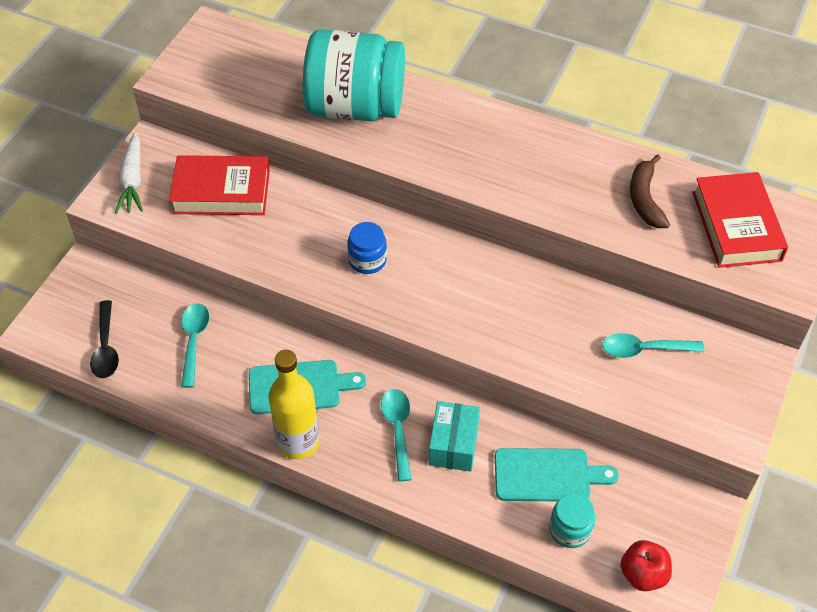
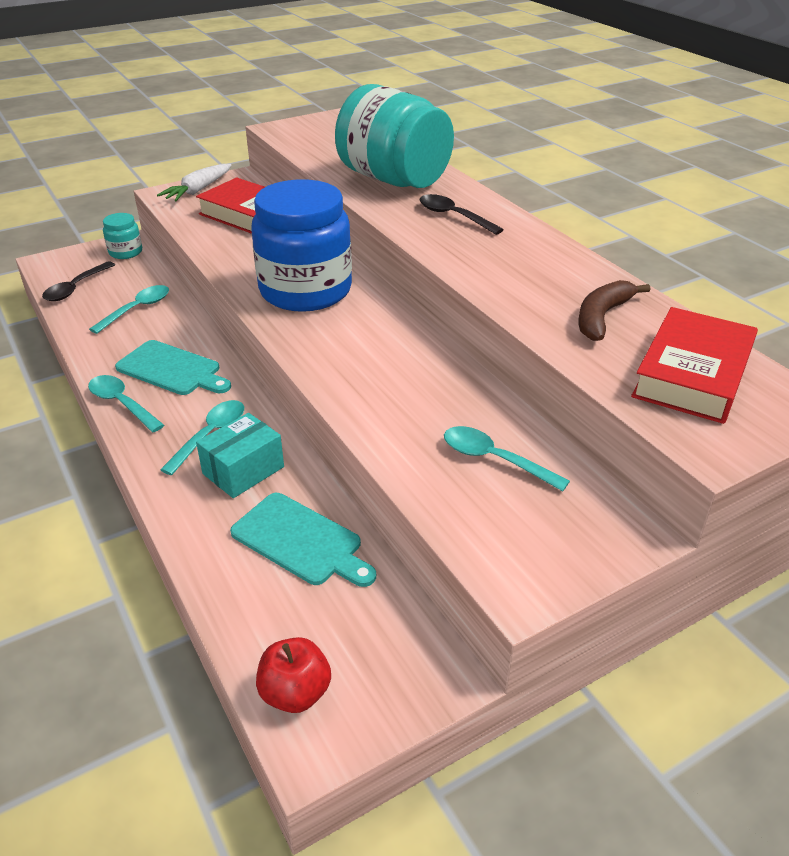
camera: 35 degrees right, 15 degrees down
yellow bottle [268,350,320,460] -> turquoise spoon [88,375,164,432]
blue jar [348,222,387,274] -> blue jar [251,179,352,312], size x2.29
turquoise jar [549,493,595,548] -> turquoise jar moved to [103,213,142,259]
none -> black spoon [419,194,504,235]

